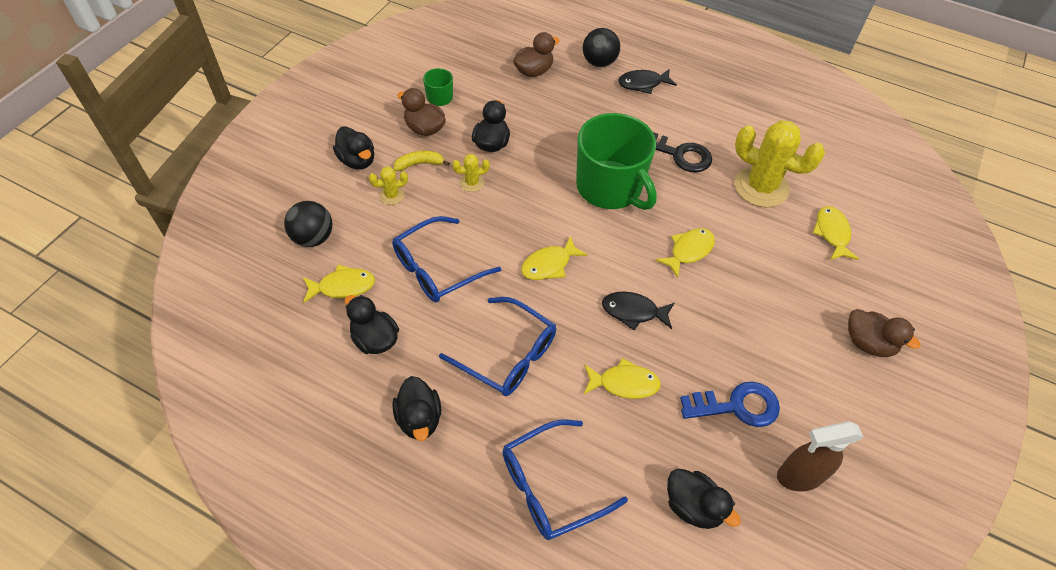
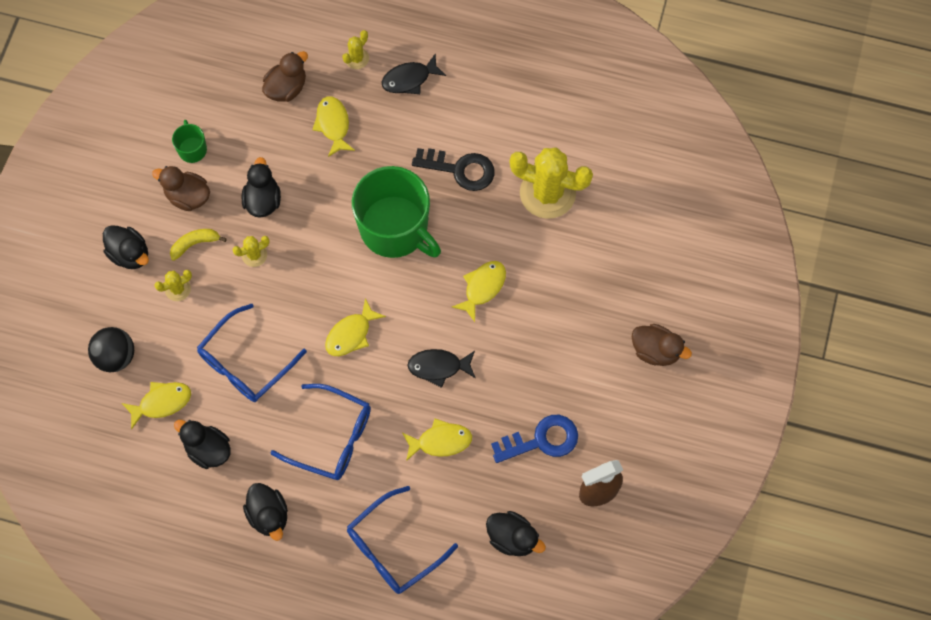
camera: 10 degrees left, 15 degrees up
black ball [583,28,620,67] -> yellow cactus [342,30,369,69]
yellow fish [813,206,859,260] -> yellow fish moved to [312,96,355,157]

